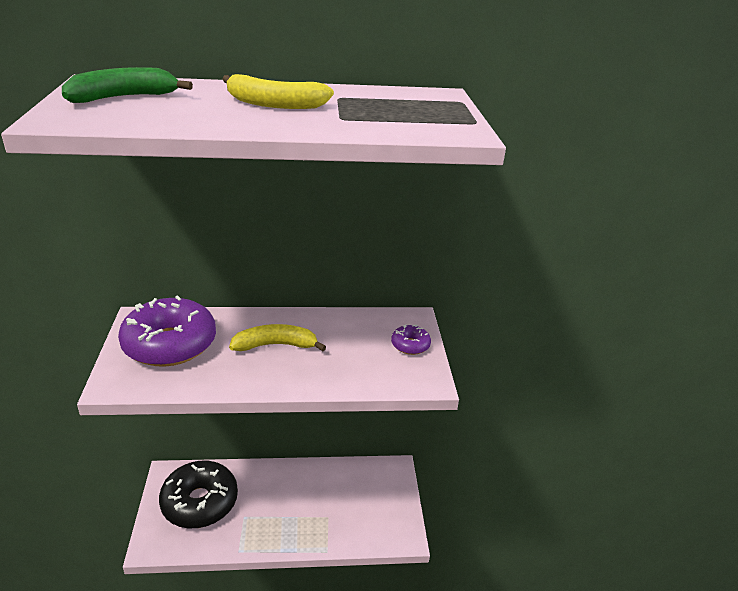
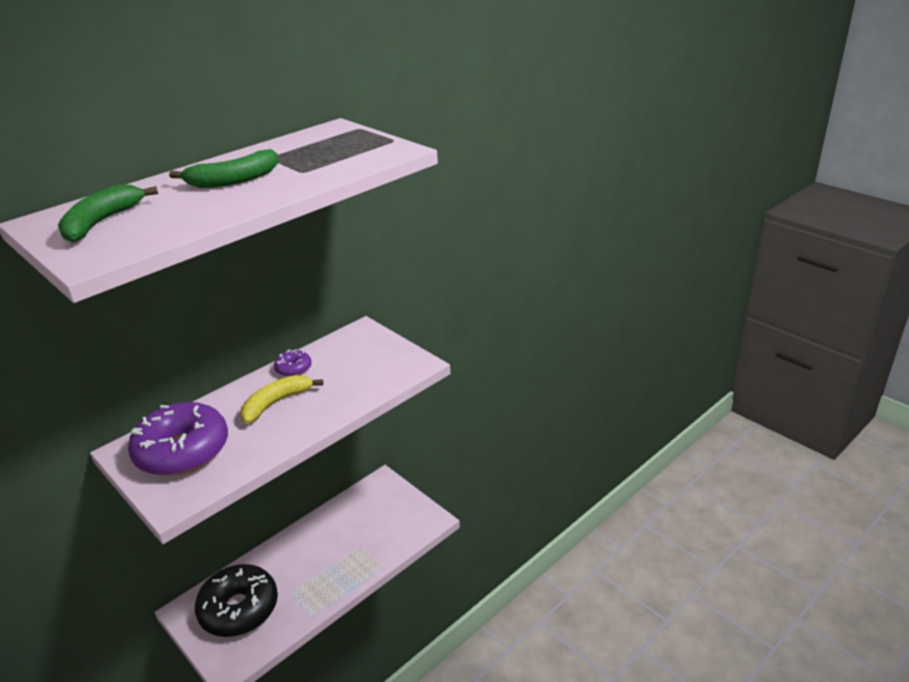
camera: 35 degrees left, 0 degrees up
yellow banana [222,74,334,109] -> green banana [169,149,279,188]
purple donut [391,324,431,355] -> purple donut moved to [274,350,312,377]

